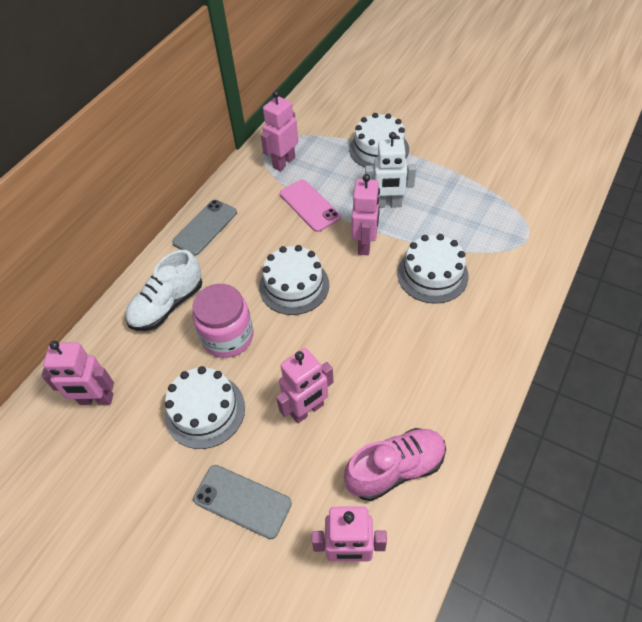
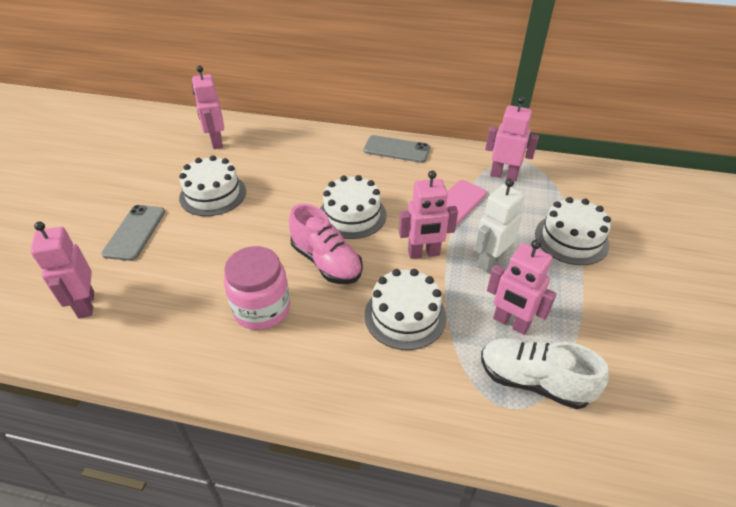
camera: 70 degrees right, 10 degrees down
white shoe [125,250,202,331] -> white shoe moved to [481,338,609,409]
pink jar [192,284,254,358] -> pink jar moved to [224,246,290,330]
pink robot [276,348,333,424] -> pink robot moved to [487,240,557,335]
pink shoe [344,428,446,501] -> pink shoe moved to [289,204,363,284]
white robot [365,132,416,208] -> white robot turned 60 degrees clockwise [475,179,525,272]

